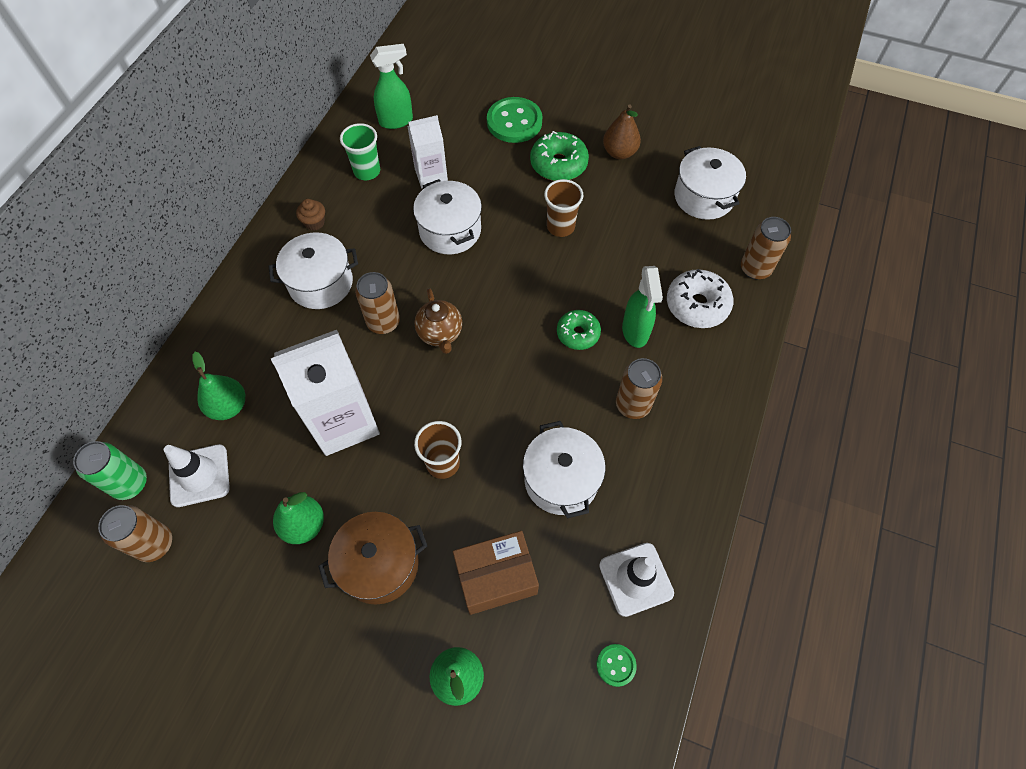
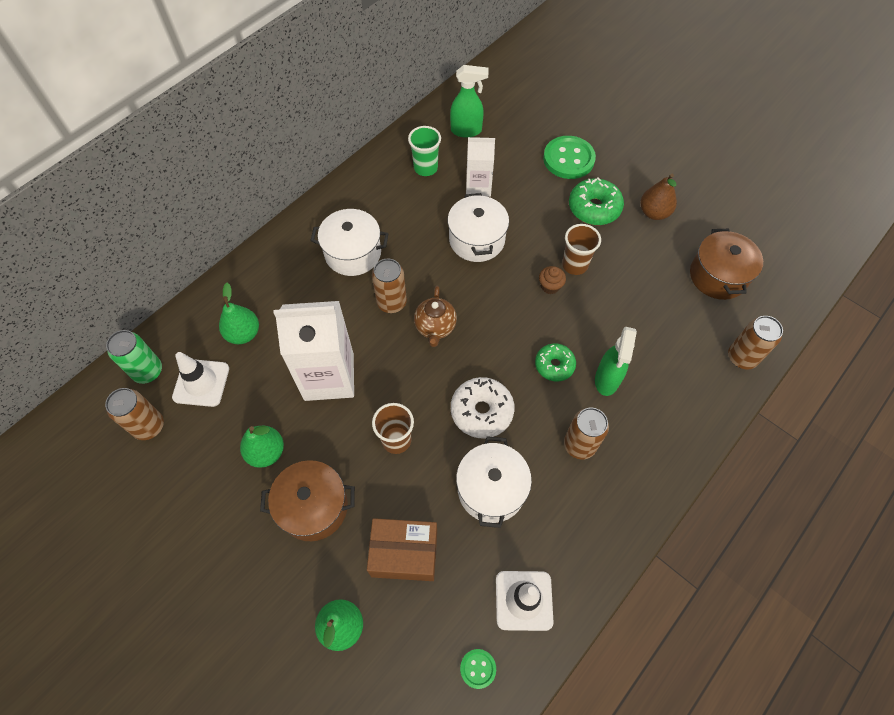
camera: 20 degrees right, 0 degrees up
brown cupcake [296,199,325,231] -> brown cupcake moved to [539,266,566,294]
white donut [667,269,733,328] -> white donut moved to [451,377,515,438]
white pot [674,146,746,220] -> brown pot [690,229,763,300]

